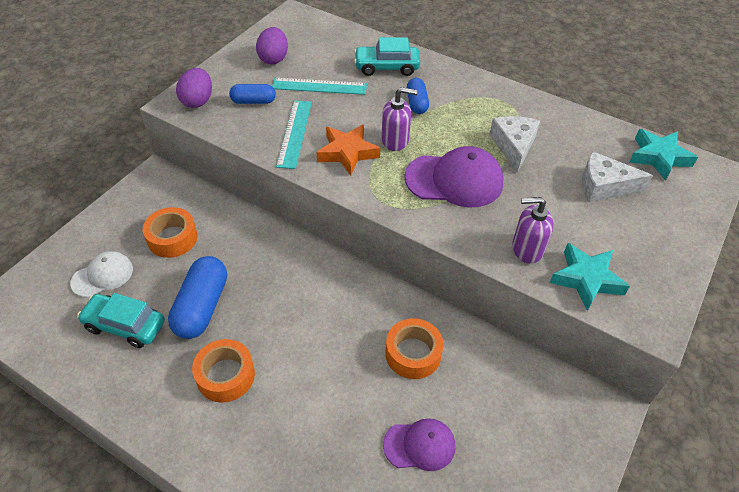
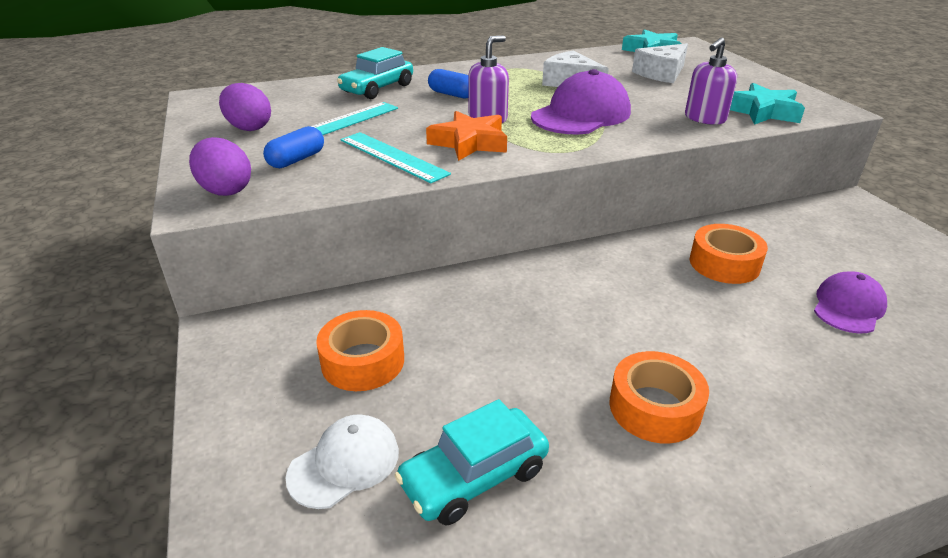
camera: 50 degrees left, 15 degrees down
white cap [70,251,133,298] -> white cap turned 45 degrees clockwise [286,414,399,509]
blue capsule [168,256,227,339] -> none

